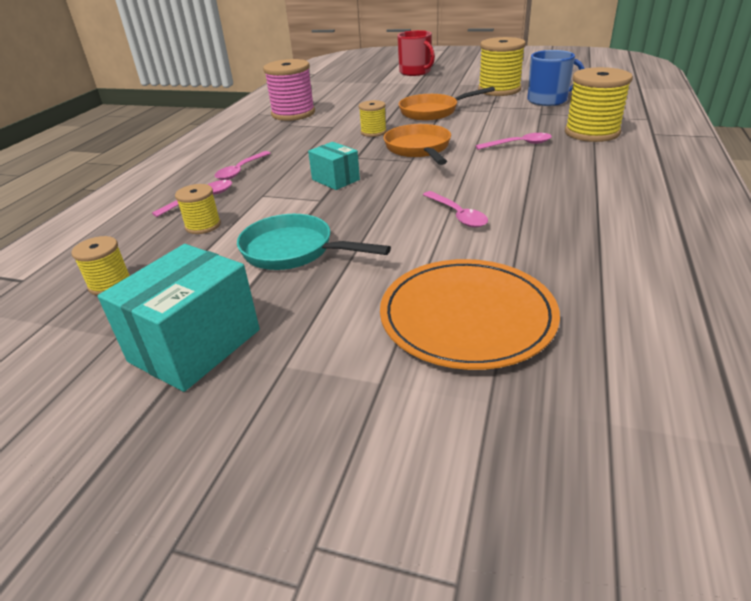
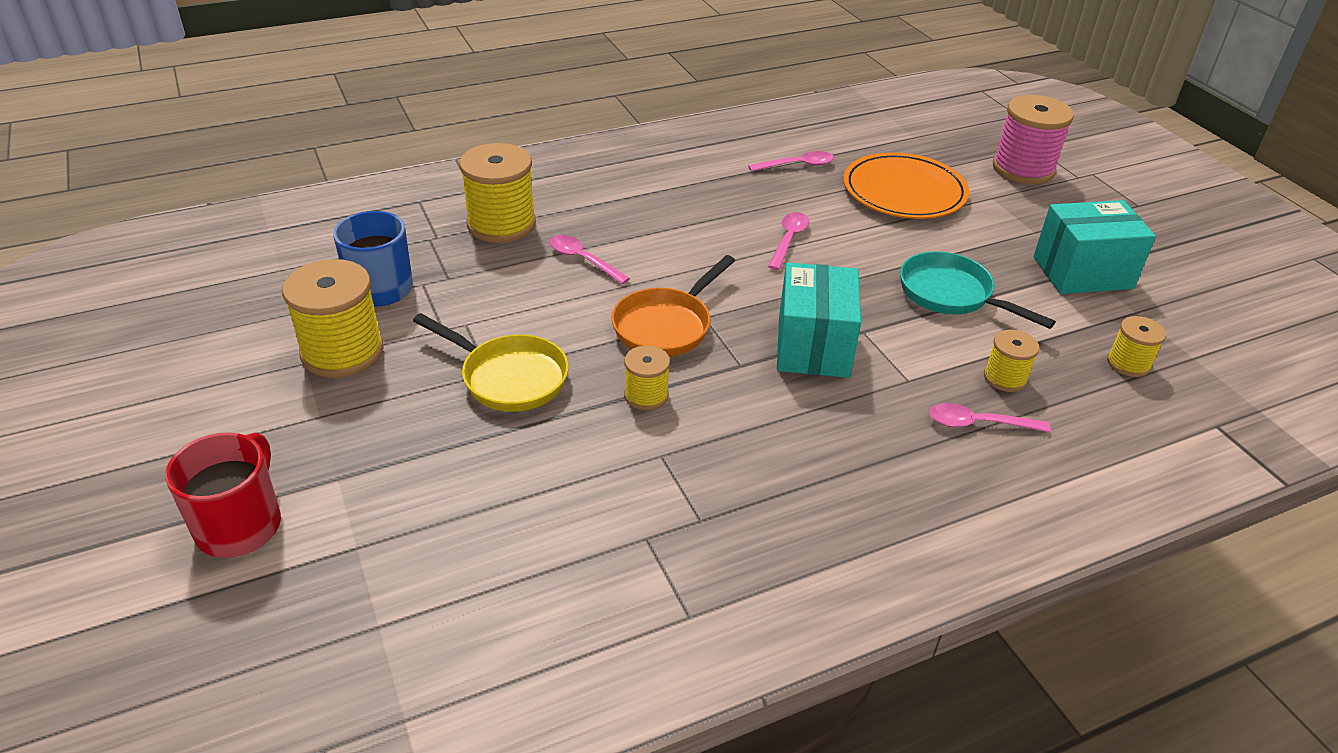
camera: 135 degrees left, 5 degrees up
pink spoon [215,151,271,180] -> pink spoon moved to [748,151,834,172]
turquoise pan [237,214,391,270] -> turquoise pan turned 150 degrees clockwise [900,251,1056,329]
pink spool [263,59,315,121] -> pink spool moved to [993,95,1074,184]
turquoise box [308,142,360,190] -> turquoise box [777,262,861,378], size x1.70
orange pan [399,86,495,120] -> yellow pan [413,313,569,412]

